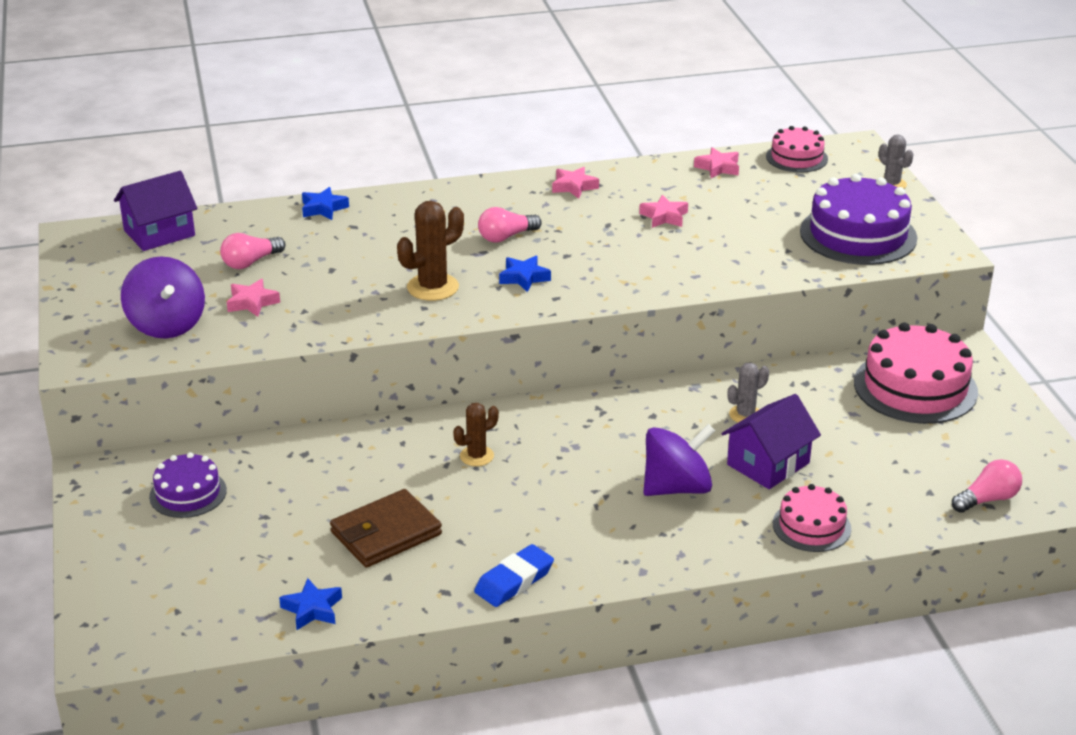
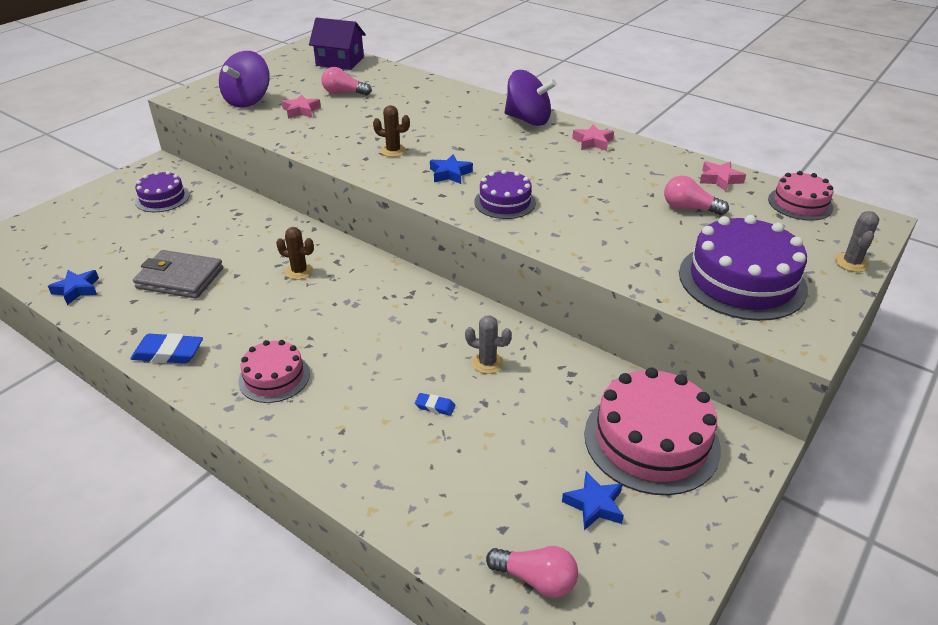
camera: 50 degrees right, 5 degrees up
blue star [302,187,349,220] -> blue star moved to [562,471,624,530]
brown wallet [330,489,442,568] -> grey wallet [133,250,223,299]
brown cactus [397,201,464,301] -> brown cactus [373,105,410,157], size x0.62
pink light bulb [478,207,542,242] -> pink light bulb moved to [664,176,729,215]
pink star [639,195,688,228] -> none
purple spinning top [643,424,715,496] -> purple spinning top moved to [504,70,557,126]
purple house [721,394,821,489] -> blue eraser [415,393,455,416]
pink cake [773,484,851,552] -> pink cake moved to [238,340,310,403]
none -> purple cake [474,170,536,219]

